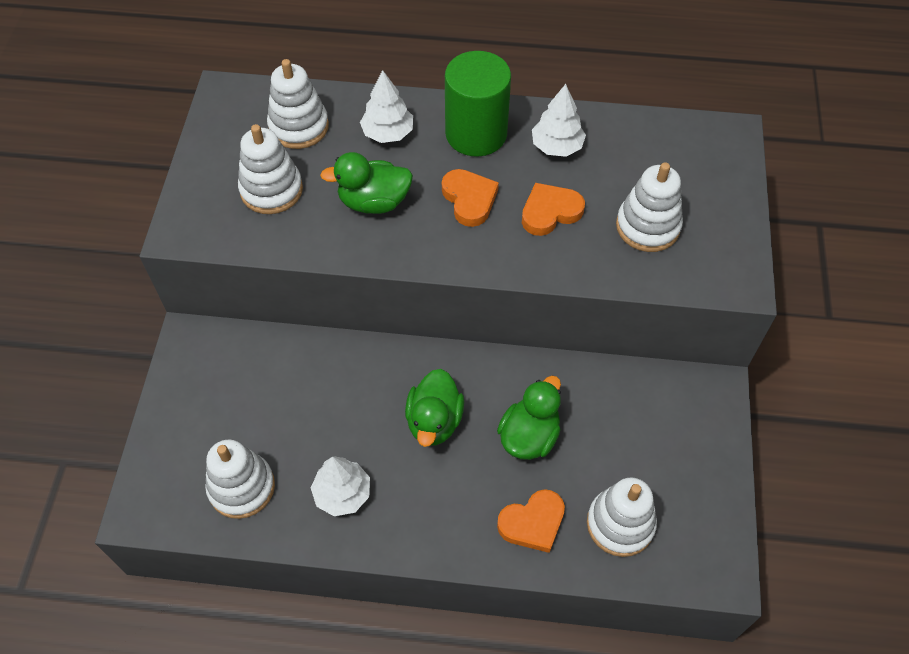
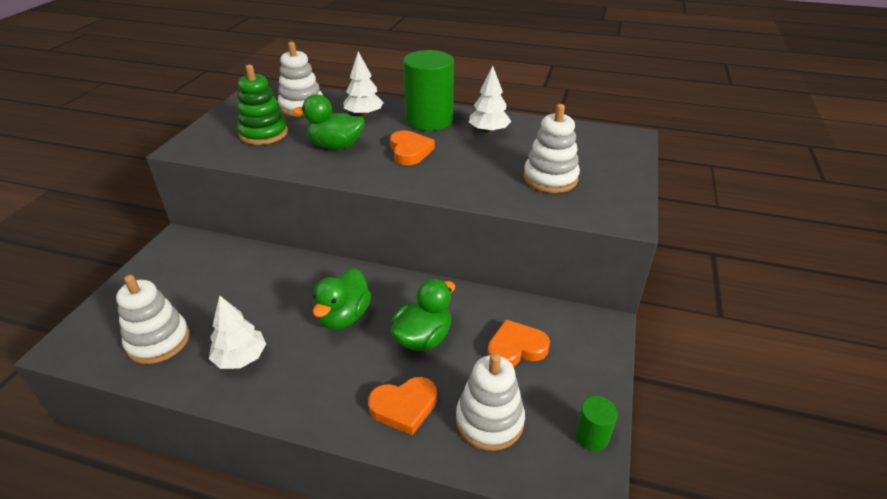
camera: 10 degrees right, 20 degrees down
white stacking toy [238,124,303,214] -> green stacking toy [237,65,288,145]
orange heart [522,183,585,236] -> orange heart moved to [487,320,550,367]
none -> green cylinder [575,396,618,451]

